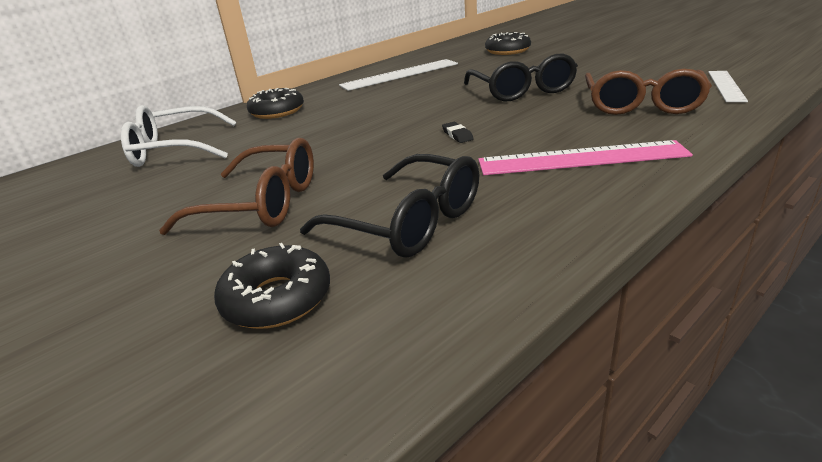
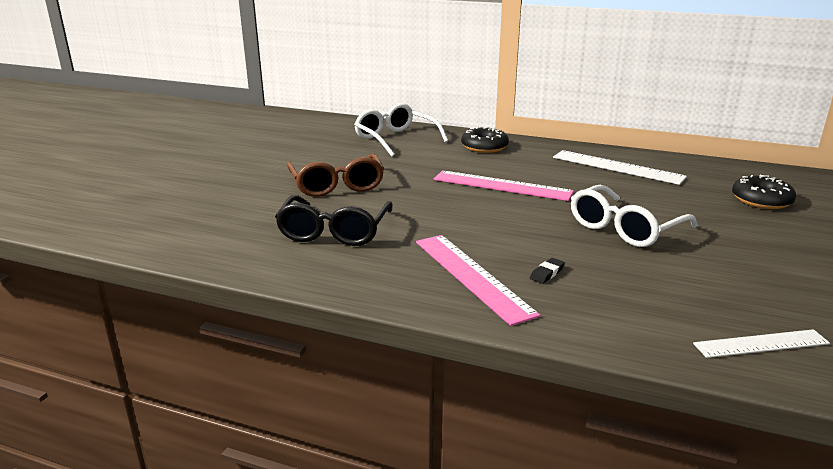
camera: 60 degrees right, 5 degrees down
black donut [214,243,330,329] -> none
black eraser [442,122,474,143] -> black eraser moved to [530,258,565,284]
black glasses [464,54,578,101] -> white glasses [571,185,698,247]
brown glasses [585,69,712,115] -> none
none -> pink ruler [434,171,574,201]

